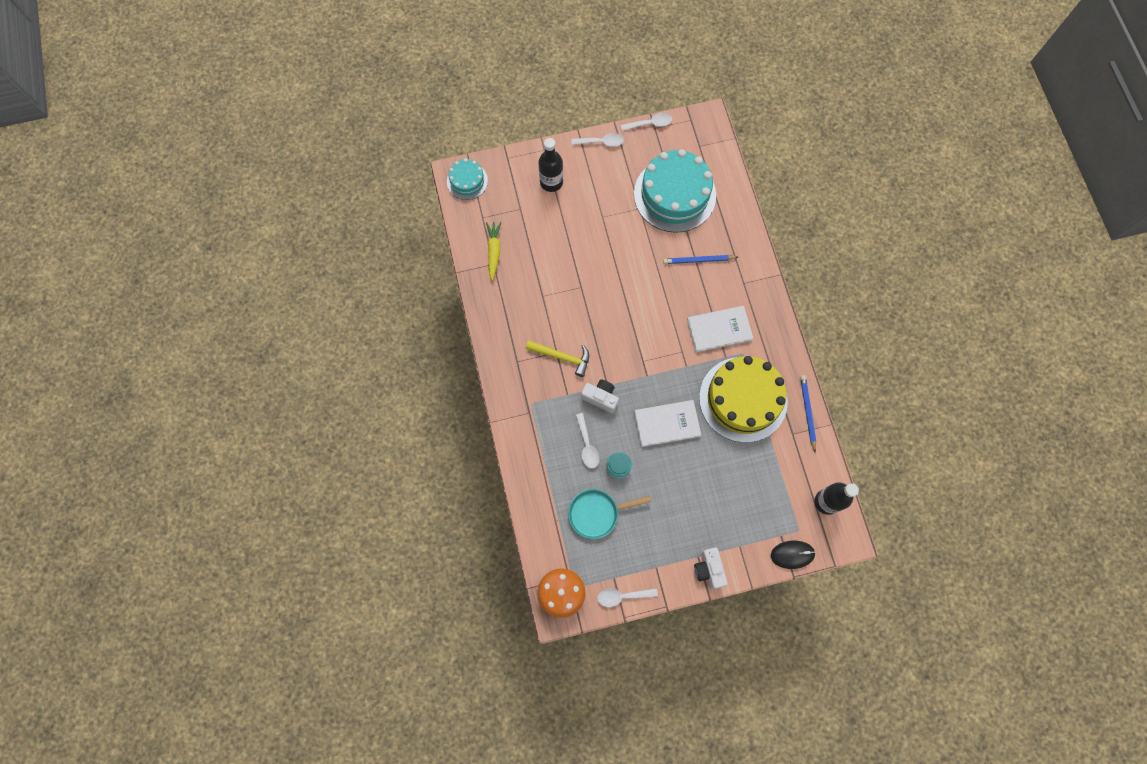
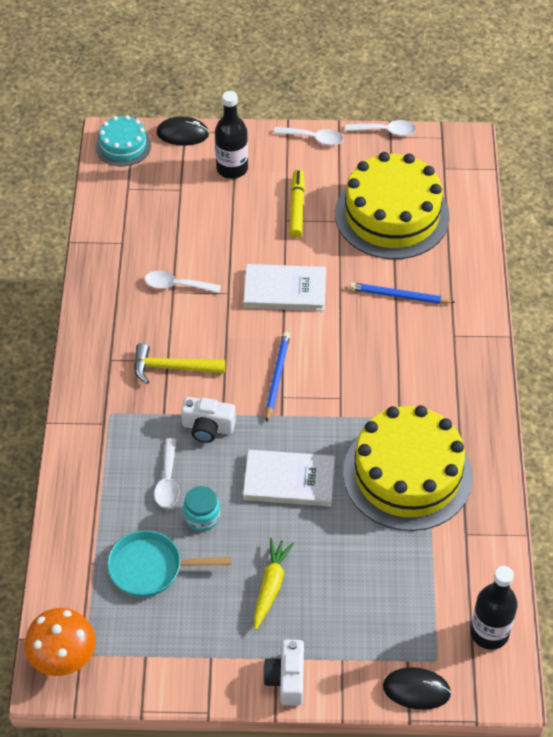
camera: 15 degrees right, 20 degrees down
yellow carrot [486,222,502,281] -> yellow carrot moved to [254,538,294,630]
yellow hammer [526,340,589,377] -> yellow hammer turned 150 degrees clockwise [134,343,225,384]
white camera [581,380,619,413] -> white camera turned 150 degrees clockwise [181,397,236,443]
white spoon [597,588,658,607] -> white spoon moved to [145,271,221,293]
turquoise cake [634,149,716,233] -> yellow cake [335,152,450,259]
white book [687,306,753,352] -> white book moved to [243,264,326,311]
blue pencil [800,375,816,452] -> blue pencil moved to [266,332,290,423]
none -> black mouse [156,116,209,146]
none -> yellow marker [289,169,305,238]

